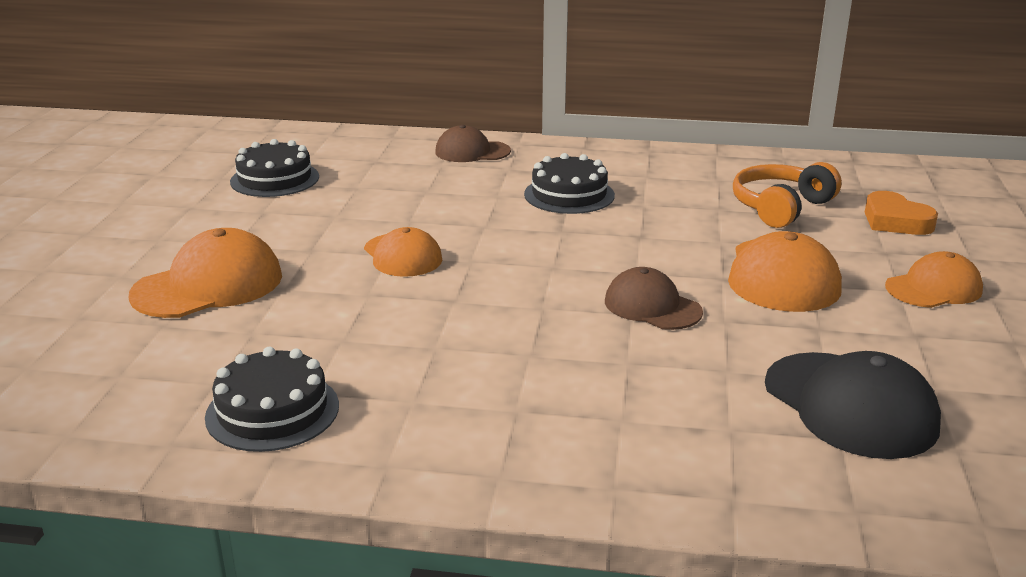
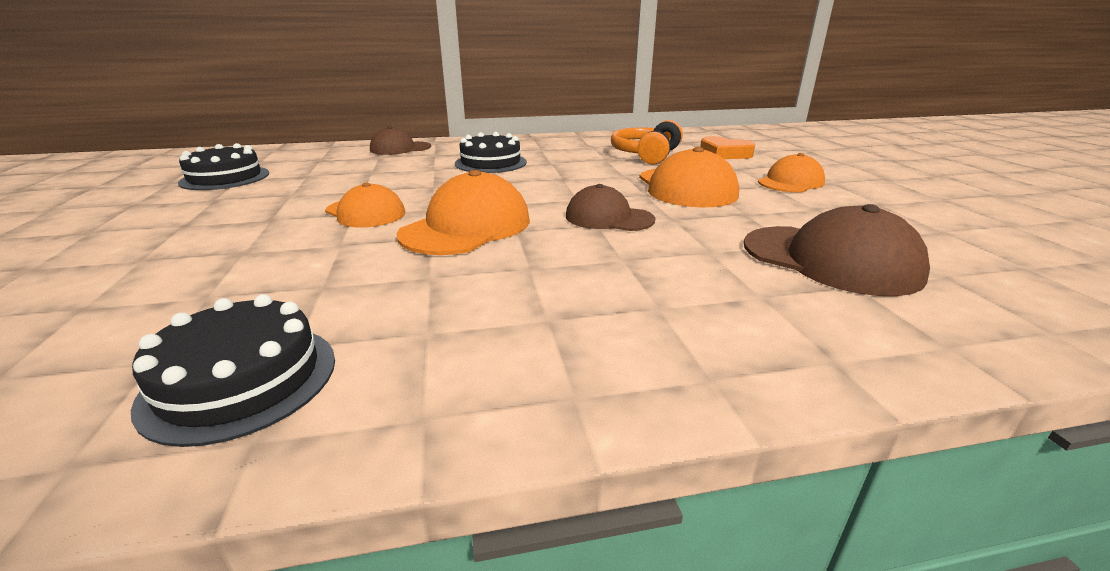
camera: 20 degrees left, 0 degrees up
orange cap [128,228,282,318] -> orange cap moved to [397,170,530,255]
black cap [765,351,941,459] -> brown cap [744,204,930,296]

